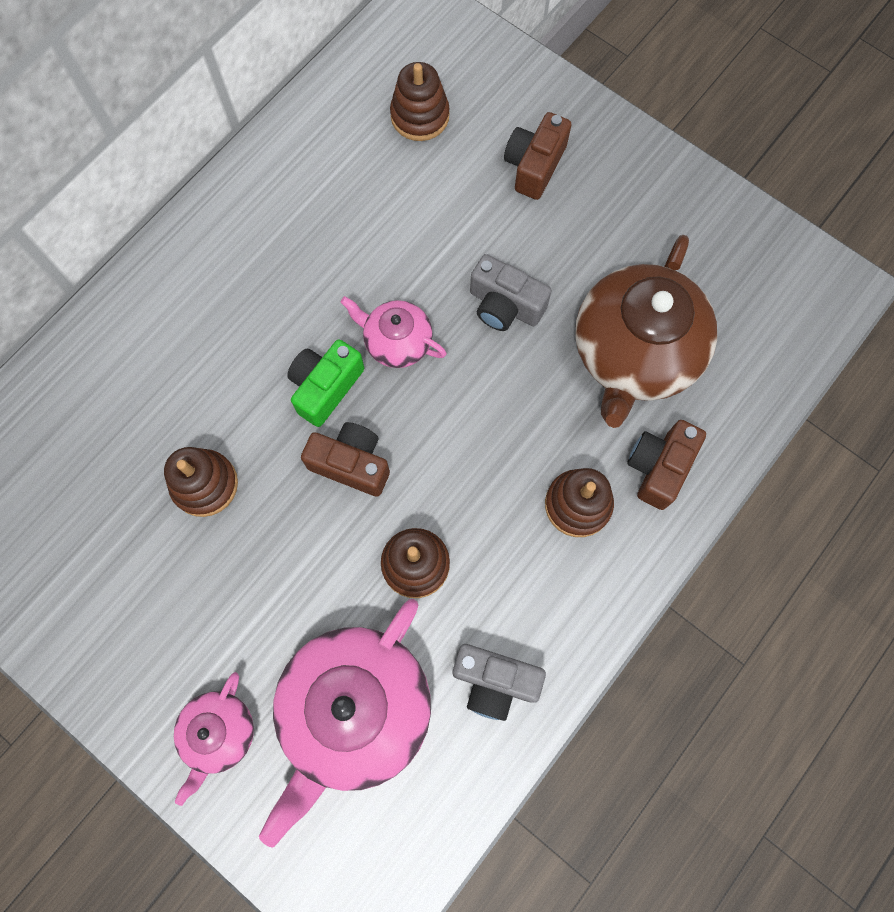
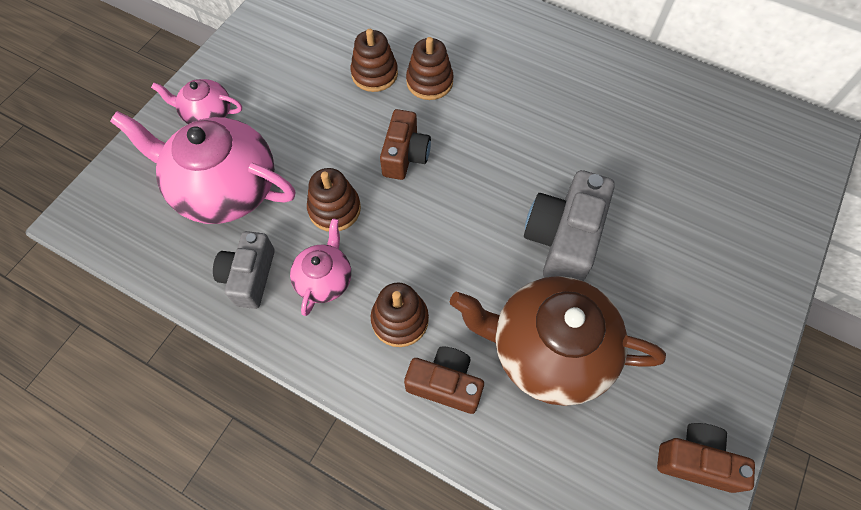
camera: 80 degrees right, 10 degrees down
green camera [287,339,364,427] -> none
pink teapot [341,296,447,368] -> pink teapot moved to [290,218,351,316]
brown stacking toy [390,62,450,141] -> brown stacking toy moved to [406,37,454,100]
grey camera [470,254,552,331] -> grey camera [524,170,615,281], size x1.53
brown camera [504,112,571,200] -> brown camera moved to [657,423,755,493]

